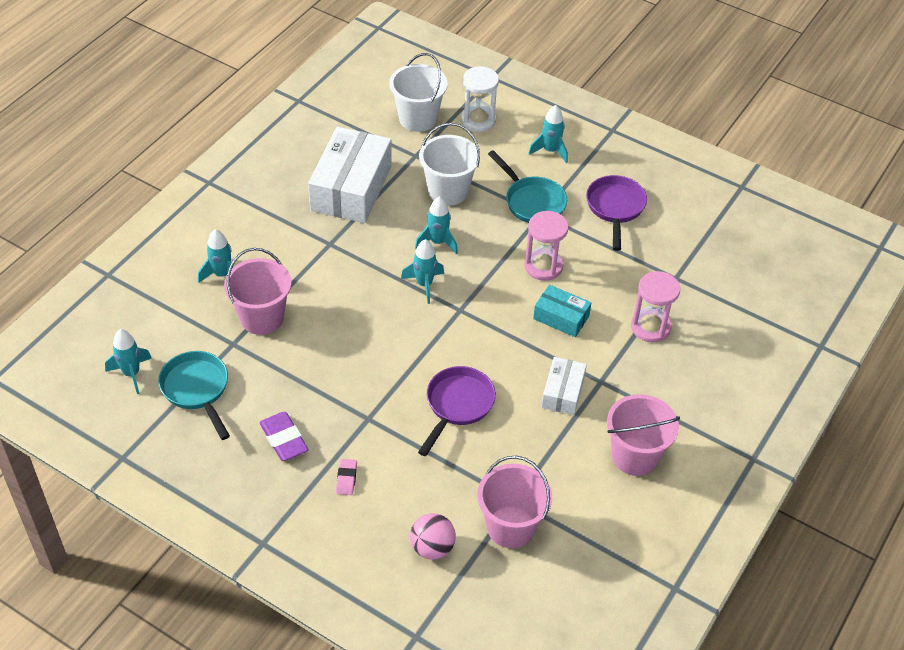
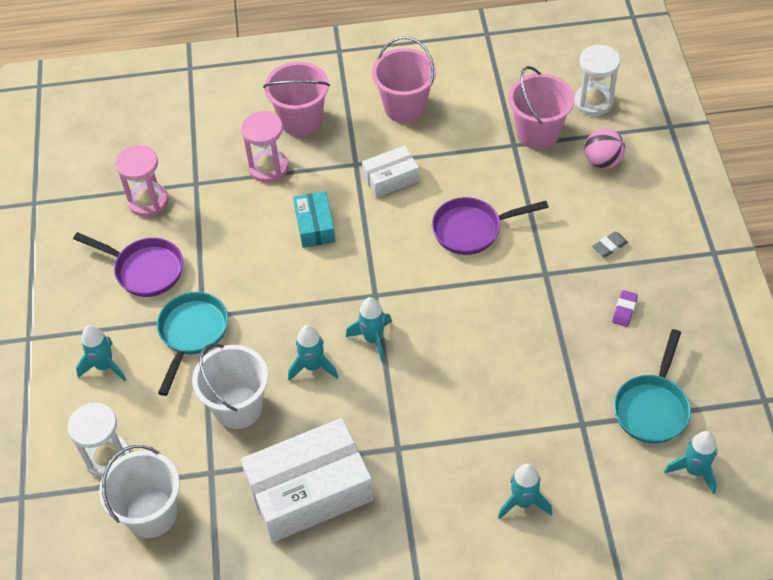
camera: 125 degrees left, 5 degrees up
pink bucket [224,248,292,335] -> pink bucket moved to [263,62,330,136]
purple eraser [259,412,308,461] -> purple eraser [612,290,638,327], size x0.60
pink eraser [336,459,357,495] -> grey eraser [592,232,628,257]
pink hourglass [524,211,569,281] -> pink hourglass moved to [115,145,169,217]
purple pan [586,175,647,251] -> purple pan turned 120 degrees counterclockwise [73,232,183,297]
none -> white hourglass [574,45,620,116]

